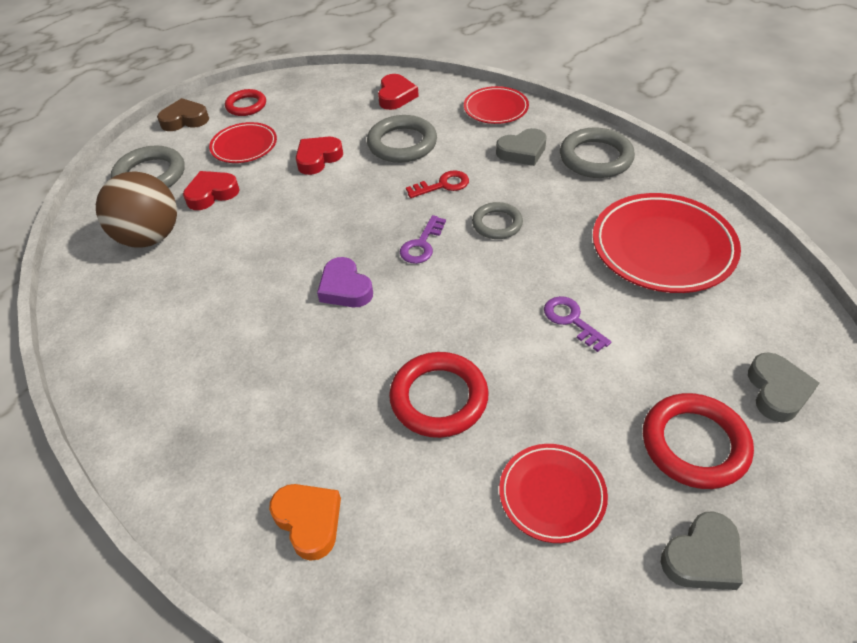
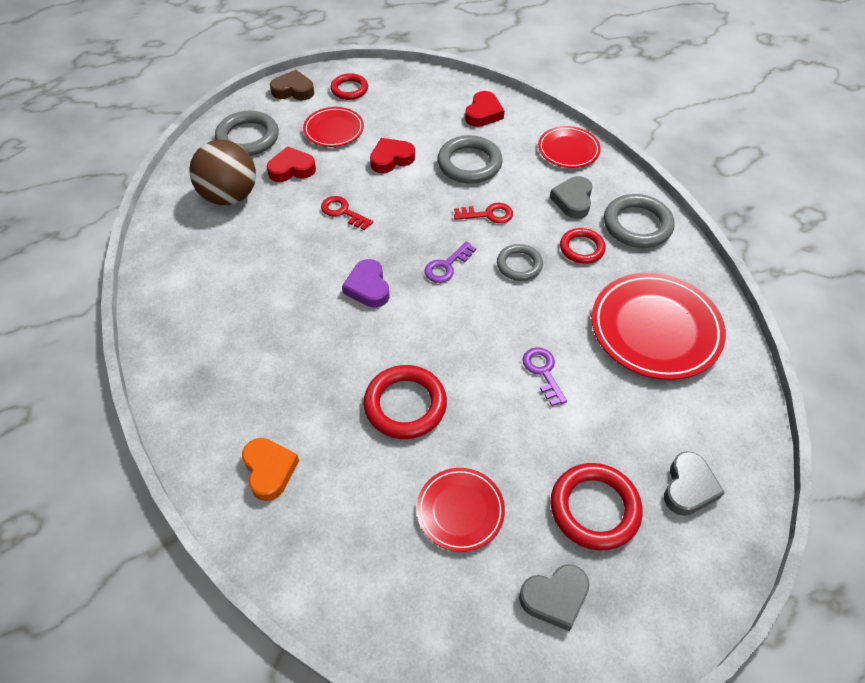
camera: 15 degrees right, 5 degrees up
grey heart [496,128,547,166] -> grey heart turned 105 degrees clockwise [550,176,593,219]
none -> red key [321,196,373,230]
none -> red ring [560,228,606,264]

